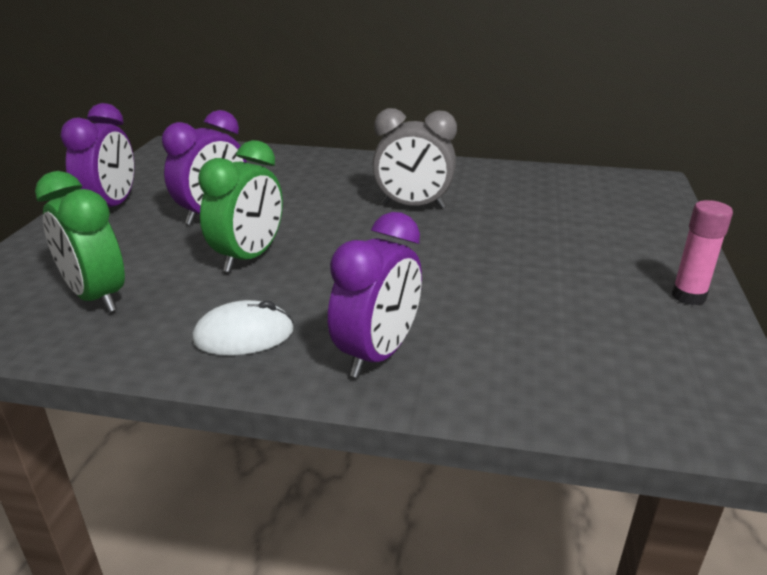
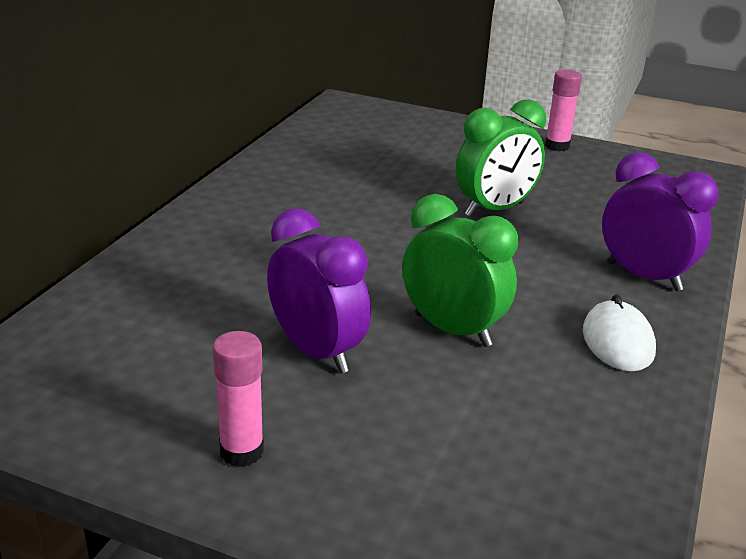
camera: 80 degrees left, 0 degrees up
green clock [35,171,125,313] -> green clock moved to [456,99,546,217]
purple clock [60,103,134,207] -> pink glue stick [213,331,264,467]
grey clock [372,108,457,208] -> none

